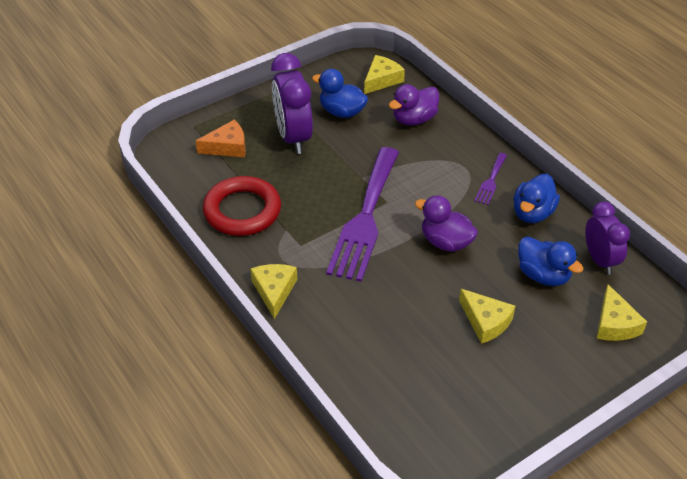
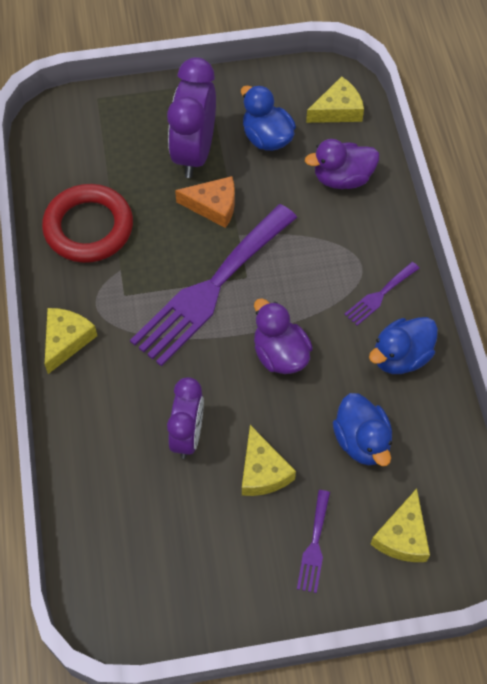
camera: 25 degrees right, 15 degrees up
orange cheese [195,120,246,157] -> orange cheese moved to [175,176,235,228]
purple clock [585,201,630,275] -> purple clock moved to [167,377,204,459]
none -> purple fork [297,490,330,593]

